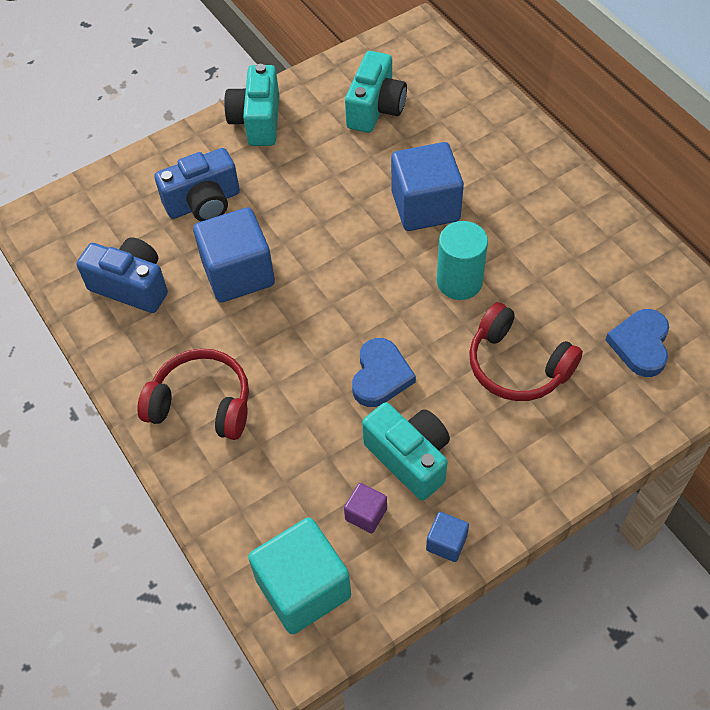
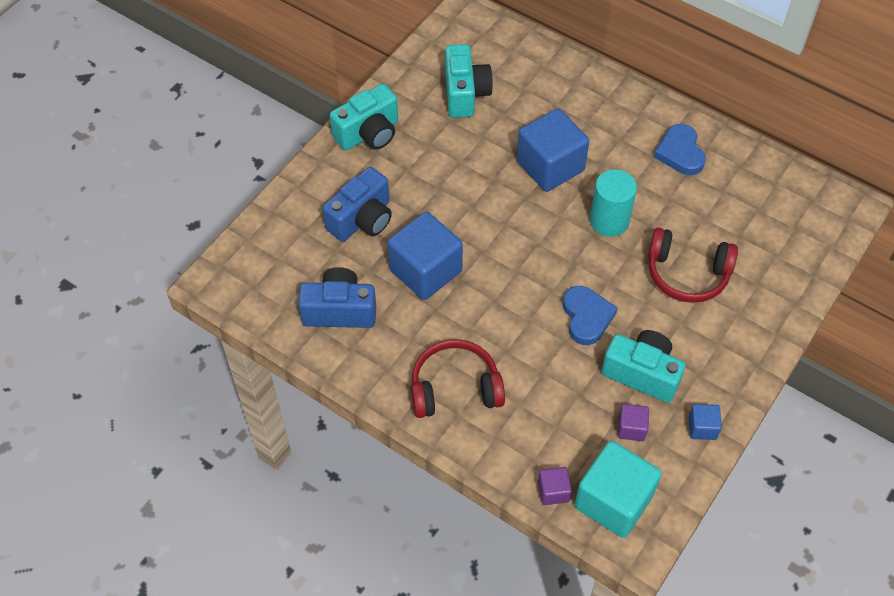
camera: 25 degrees left, 0 degrees up
turquoise camera [224,64,279,146] -> turquoise camera turned 105 degrees counterclockwise [330,84,398,150]
blue heart [606,309,669,377] -> blue heart moved to [654,124,706,175]
none -> purple cube [538,467,572,505]

